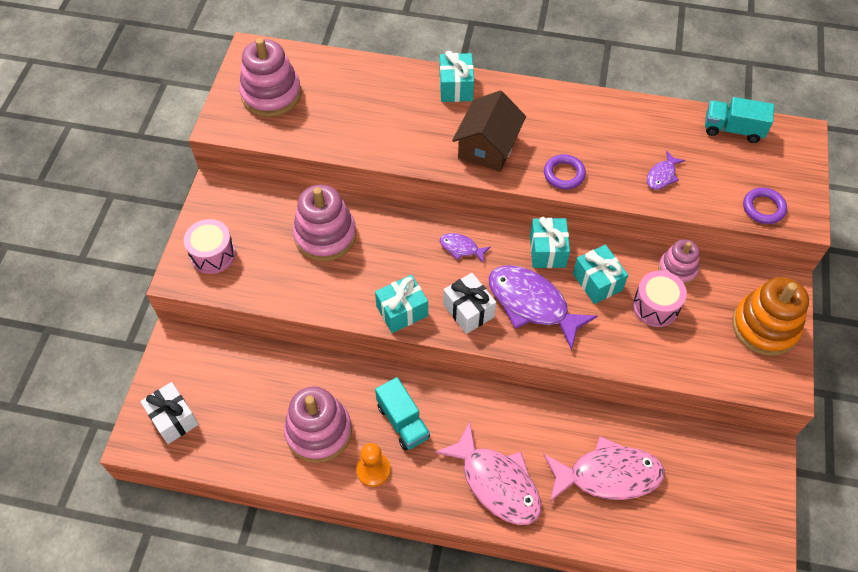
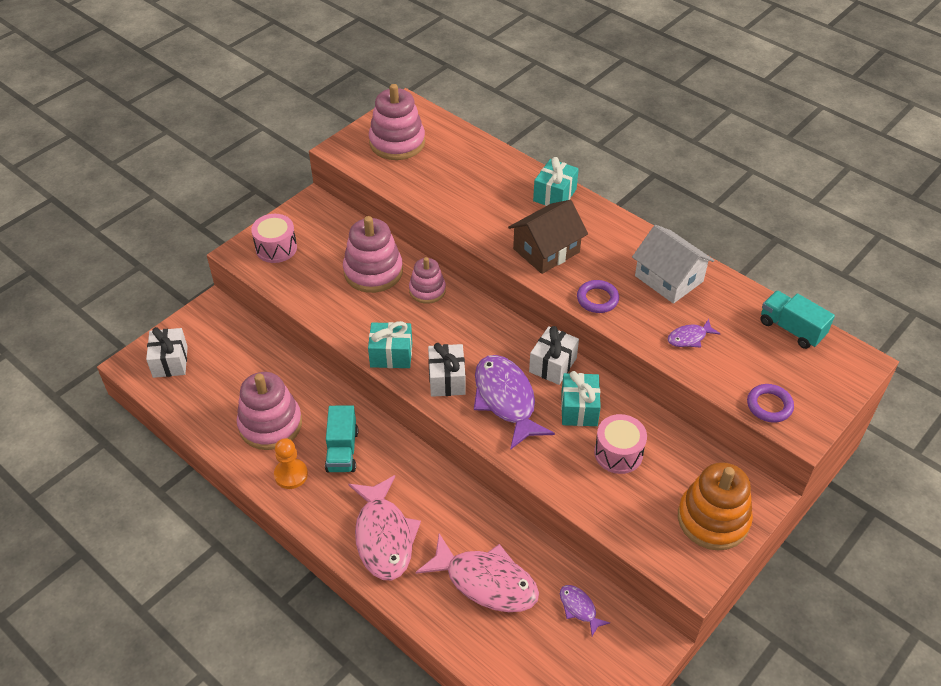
camera: 30 degrees right, 10 degrees down
purple fish [440,233,491,263] -> purple fish moved to [560,585,610,636]
turquoise gift [530,217,570,268] -> white gift [529,326,579,385]
pink stacking toy [658,239,700,285] -> pink stacking toy moved to [409,257,446,304]
none -> white house [632,225,715,304]

